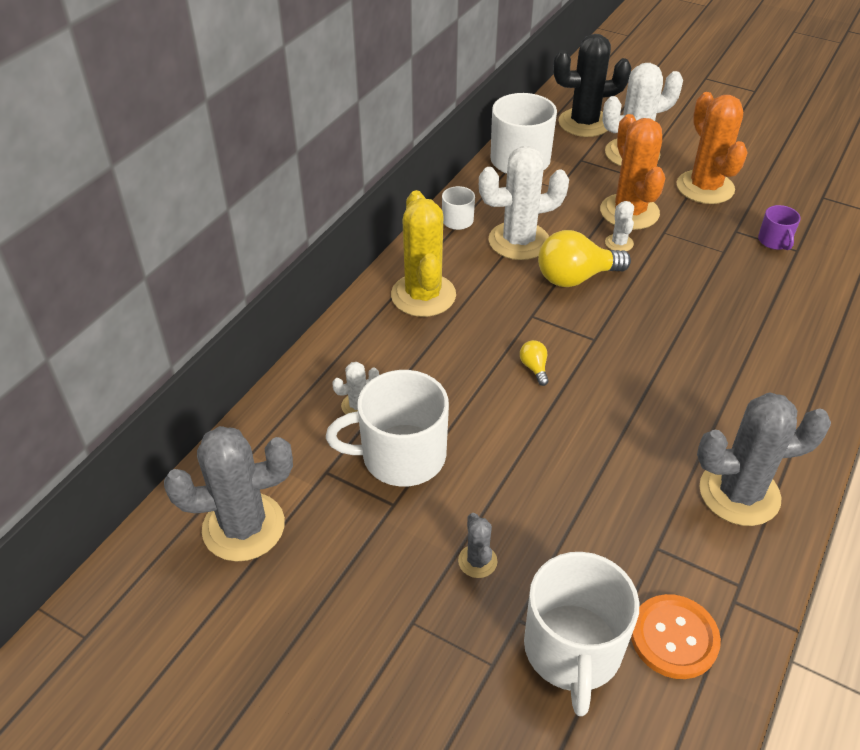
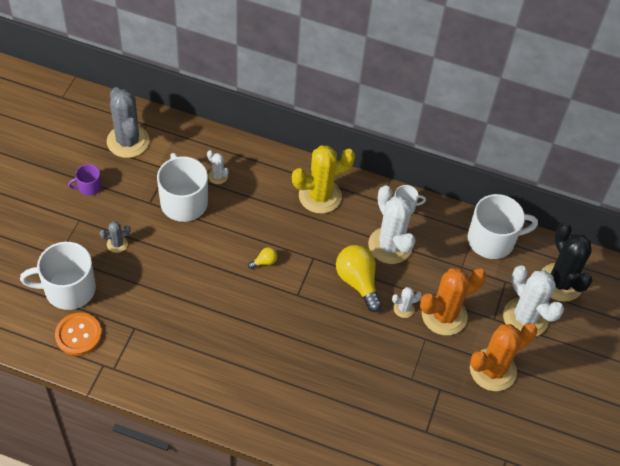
camera: 75 degrees right, 10 degrees up
grey cactus [697,392,831,526] -> none
purple mug [758,205,801,250] -> purple mug moved to [68,164,102,196]

